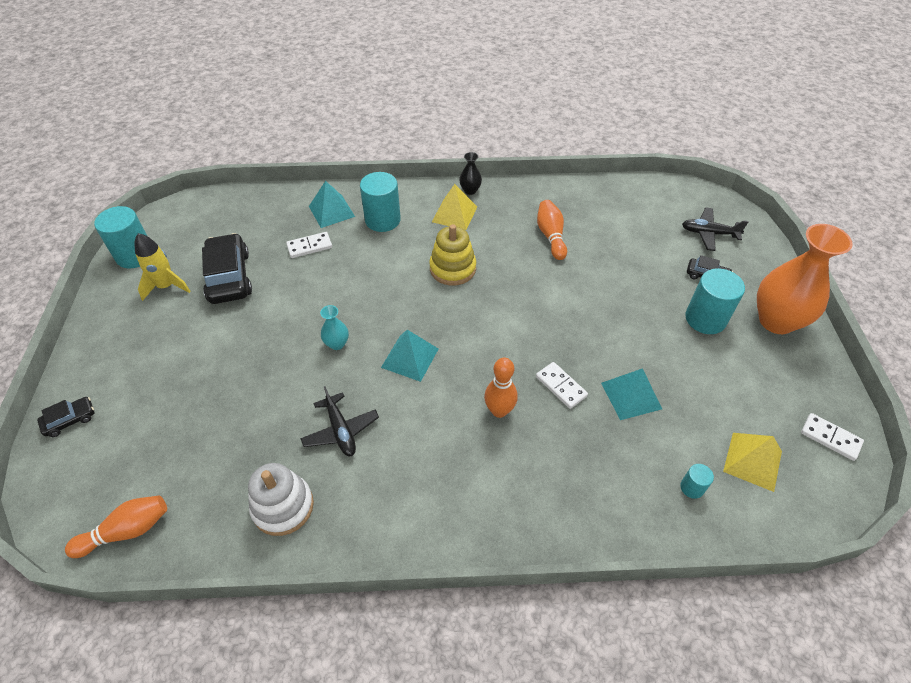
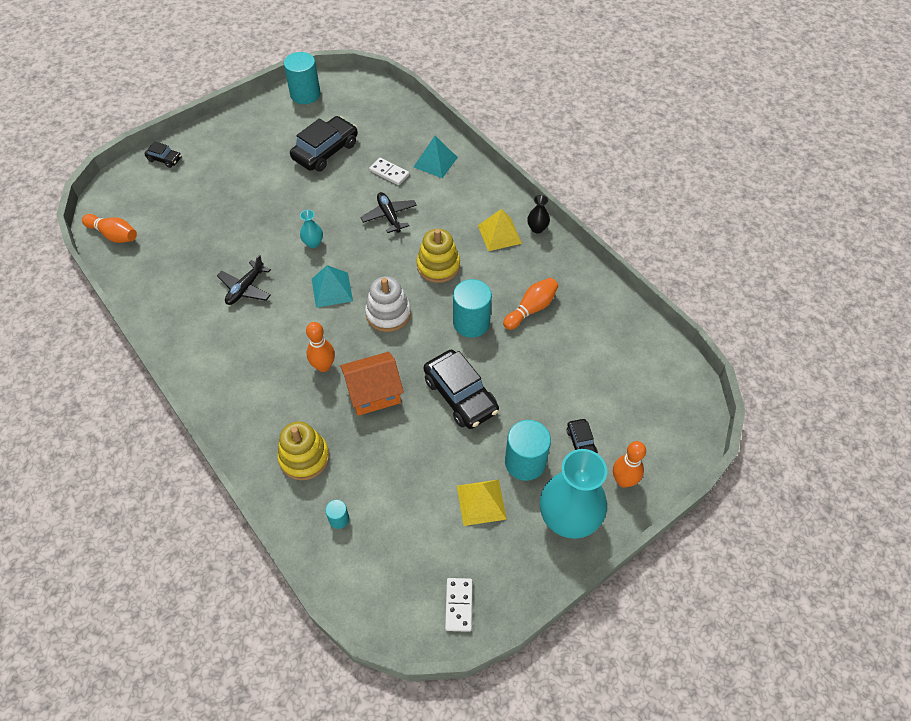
camera: 55 degrees right, 5 degrees up
yellow rocket [134,233,191,301] -> none
white stacking toy [248,463,314,536] -> white stacking toy moved to [365,276,411,332]
turquoise cylinder [360,172,401,232] -> turquoise cylinder moved to [453,279,492,338]
white domino [536,362,588,409] -> orange house [340,352,404,416]
turquoise pyramid [601,368,662,420] -> none
black plane [682,207,749,251] -> black plane moved to [360,192,417,233]
yellow pyramid [723,433,782,492] -> yellow pyramid moved to [457,479,507,526]
orange vase [757,224,853,334] -> turquoise vase [540,449,607,539]
none -> yellow stacking toy [277,421,329,480]
none -> black car [424,350,499,429]
none -> orange bowling pin [613,441,646,488]

